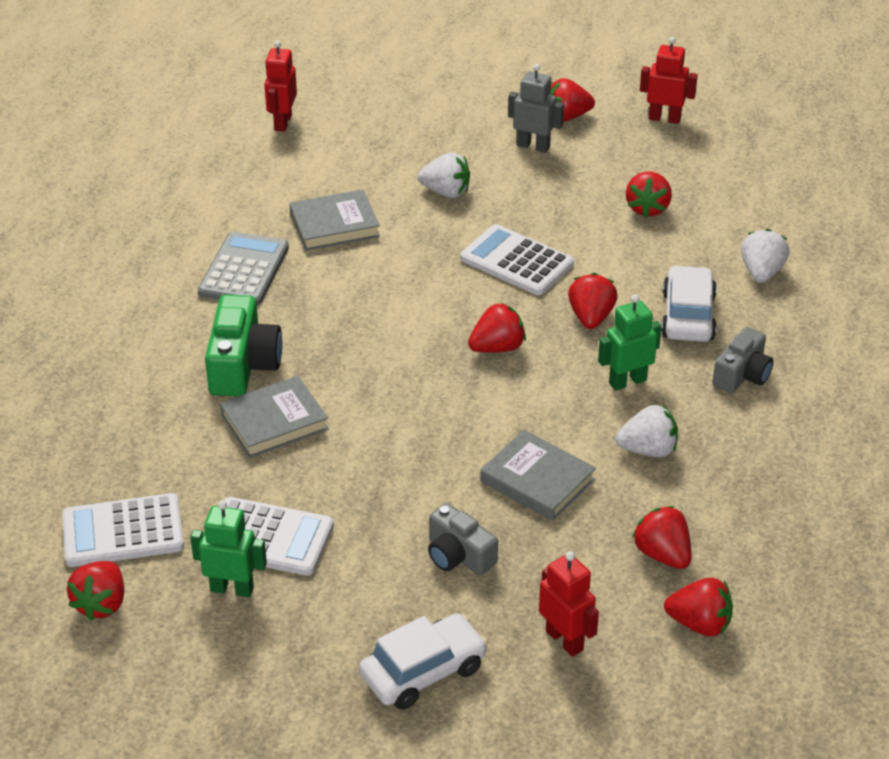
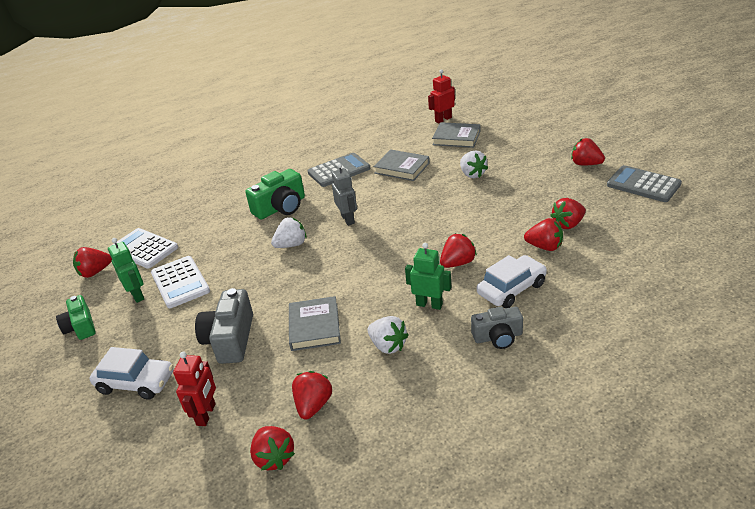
camera: 50 degrees right, 5 degrees down
grey book [220,376,329,458] -> grey book moved to [432,122,480,148]
grey camera [428,503,498,575] -> grey camera [195,288,253,364], size x1.52
white calculator [460,224,574,295] -> none
red strawberry [468,303,526,353] -> red strawberry moved to [524,218,563,251]
grey robot [508,64,564,153] -> grey robot moved to [332,163,357,226]
red robot [640,37,698,124] -> grey calculator [607,165,682,202]
white strawberry [741,229,789,283] -> white strawberry moved to [271,217,306,248]
none -> green camera [56,295,96,340]

